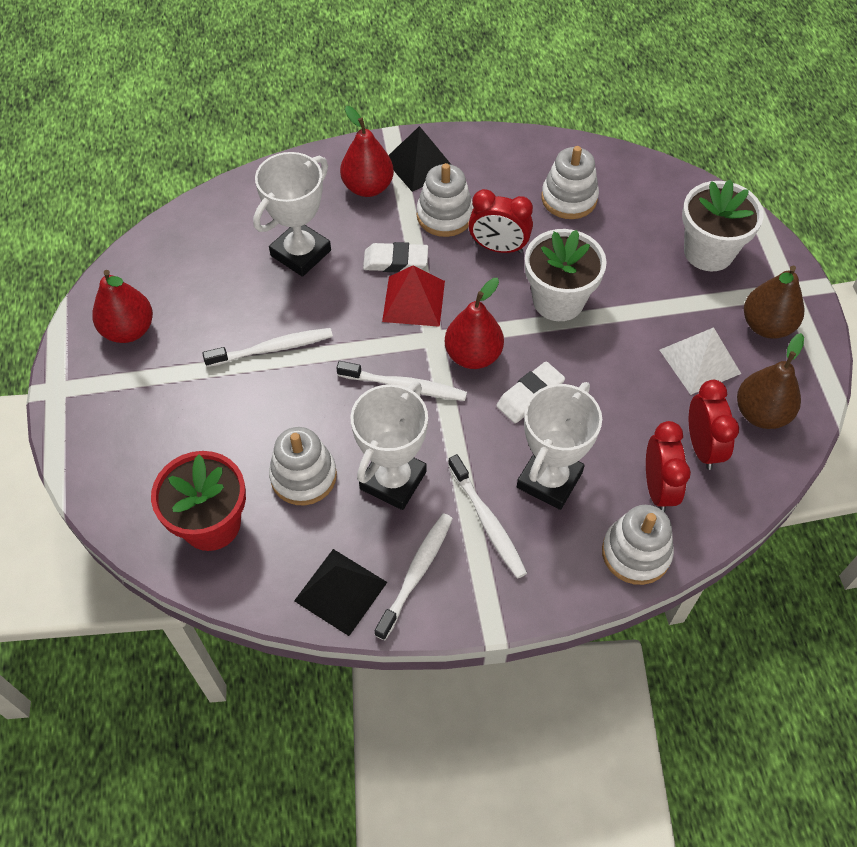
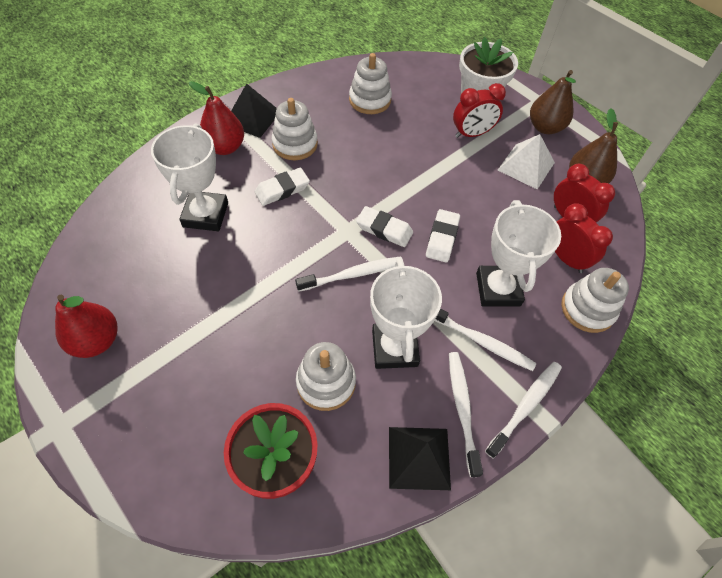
camera: 35 degrees left, 0 degrees up
white toothbrush [202,328,333,367] -> white toothbrush moved to [485,362,562,459]
red pyramid [382,265,445,327] -> none
red pear [445,278,504,369] -> white eraser [356,206,413,247]
red clock [469,189,533,253] -> red clock moved to [453,83,506,138]
white flower pot [525,229,607,321] -> none

